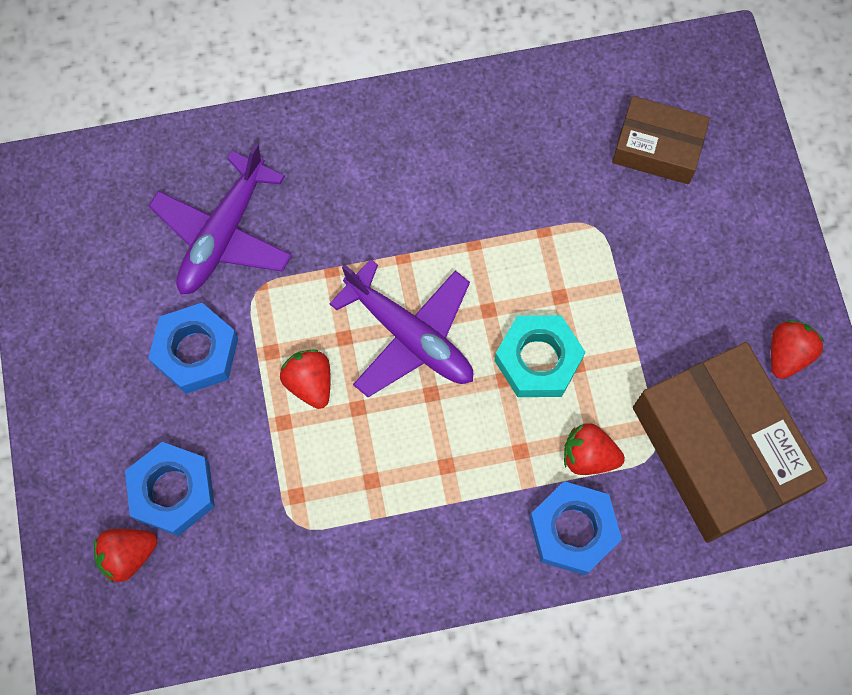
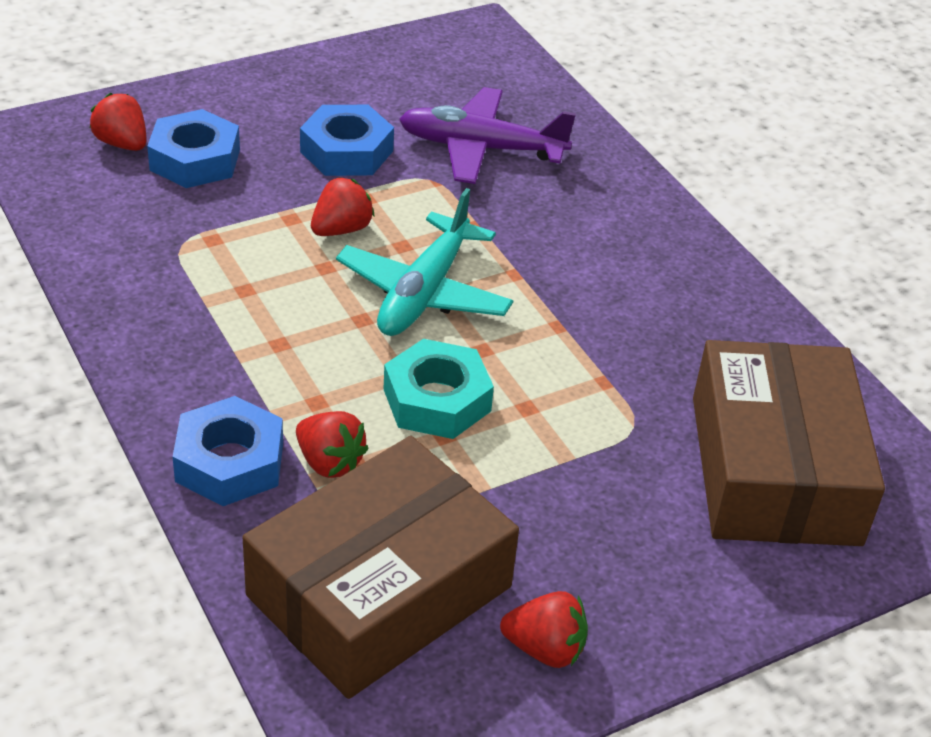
camera: 70 degrees right, 30 degrees down
purple plane [329,259,473,397] -> turquoise plane [336,188,514,336]
red strawberry [564,423,625,475] -> red strawberry turned 135 degrees clockwise [296,411,369,478]
brown box [612,96,710,184] -> brown box [693,340,885,546], size x1.79

